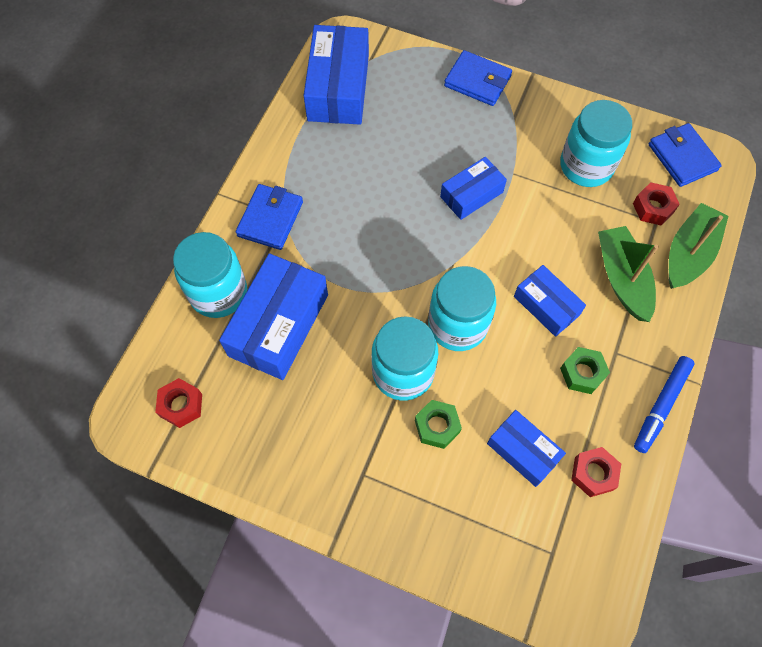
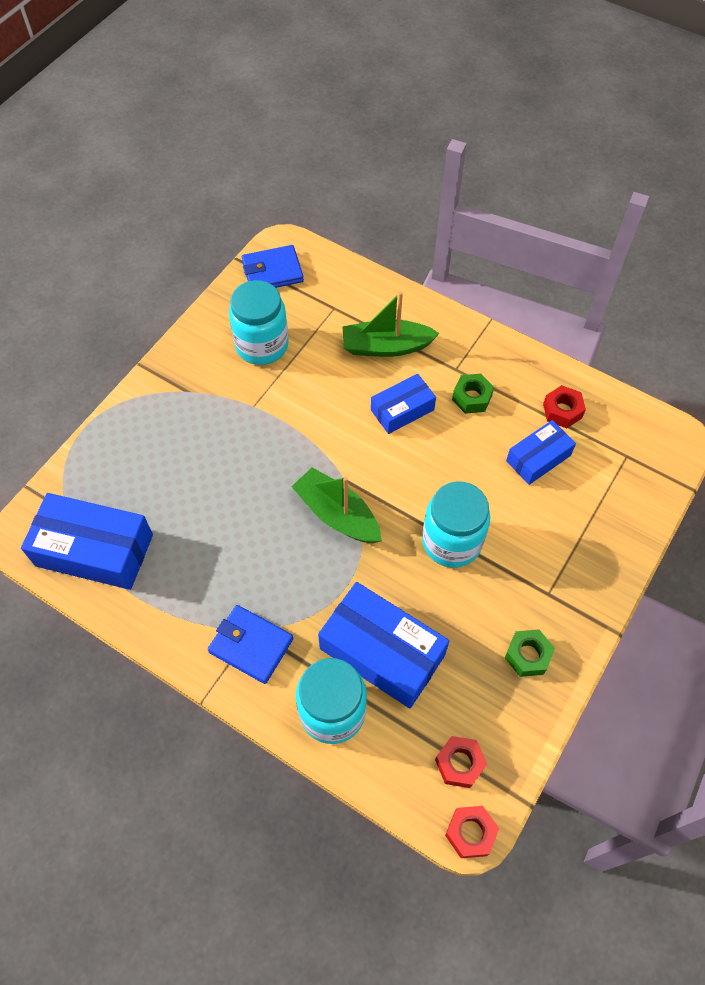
camera: 80 degrees left, 5 degrees down
green nut [415,400,462,449] -> green nut moved to [505,629,555,677]
turquoise jar [428,266,496,351] -> none
blue box [440,157,507,220] -> none
blue wallet [444,50,512,106] -> none
red nut [633,182,680,225] -> red nut moved to [445,806,499,858]
blue marker [634,356,694,453] -> none
green boat [669,203,728,289] -> green boat moved to [292,467,381,543]

